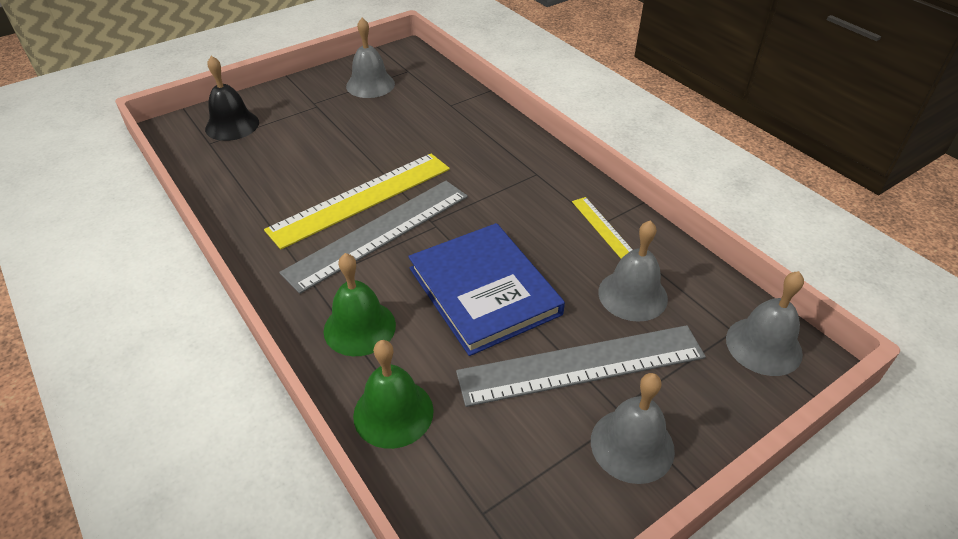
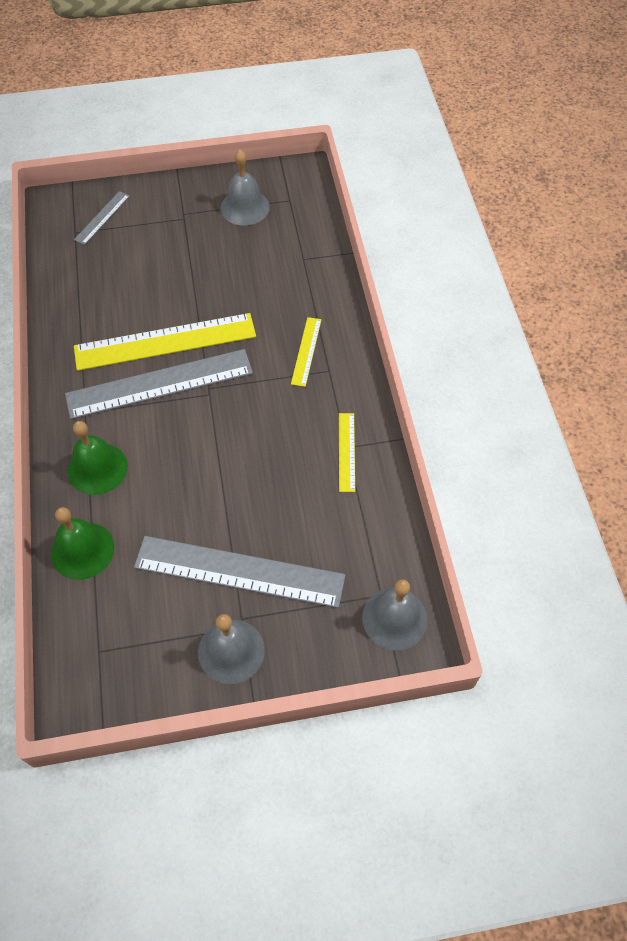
camera: 25 degrees right, 15 degrees up
black bell [205,56,259,141] -> grey ruler [74,191,130,245]
blue book [408,223,565,356] -> none
grey bell [598,220,668,322] -> none
none -> yellow ruler [291,317,321,387]

